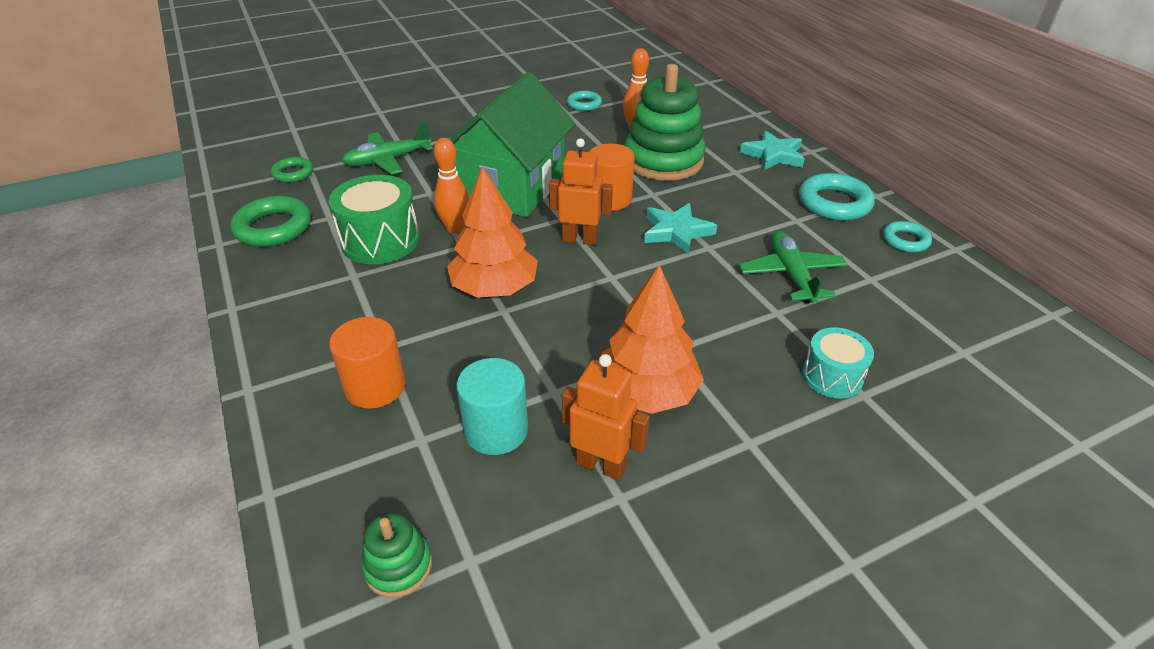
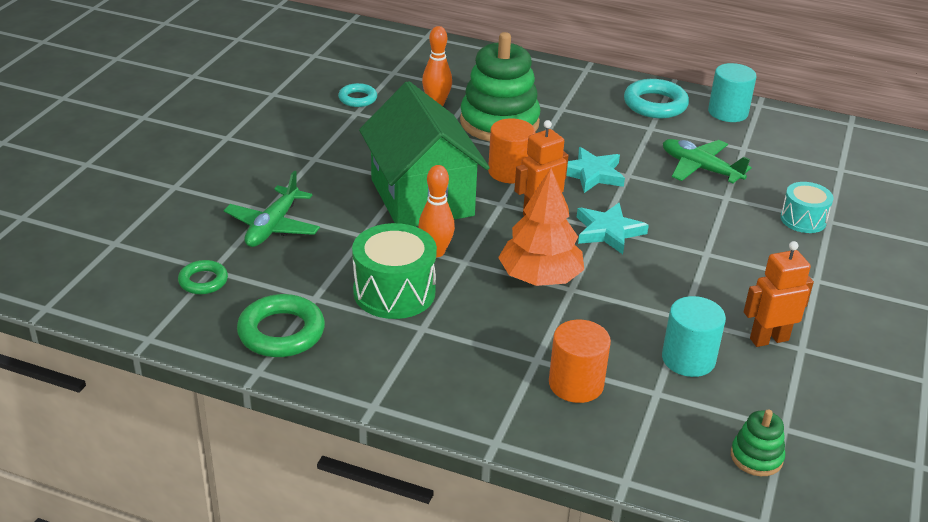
camera: 45 degrees left, 5 degrees down
orange tree [601,265,704,414] -> none
turquoise star [740,130,805,170] -> turquoise star moved to [577,203,649,254]
turquoise ring [883,221,932,253] -> turquoise cylinder [708,63,757,122]

